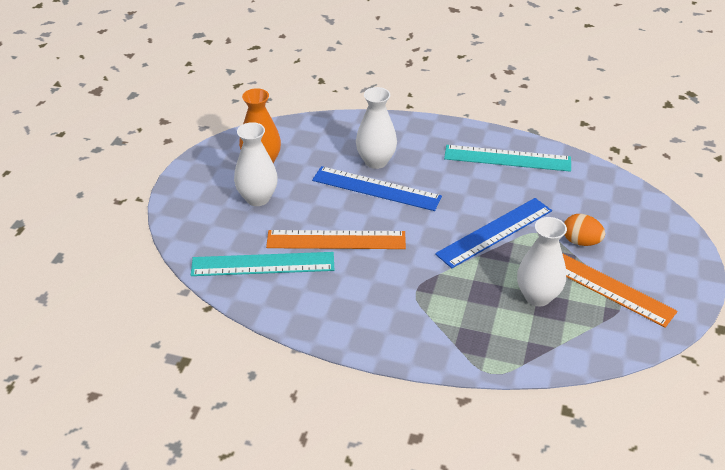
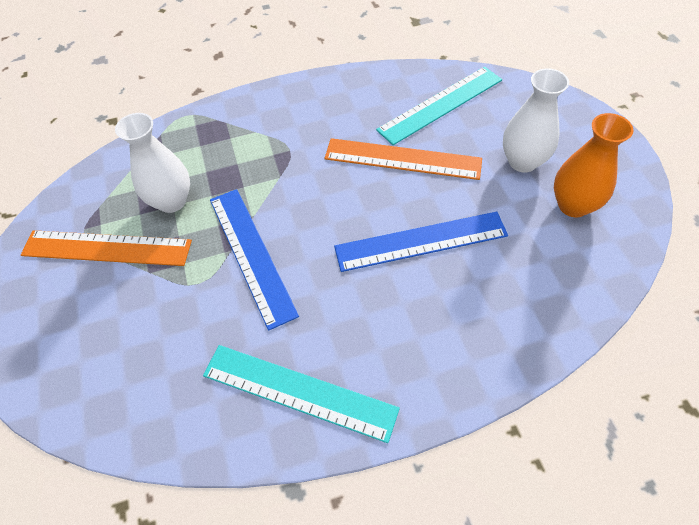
camera: 150 degrees right, 15 degrees up
orange ruler [266,230,406,249] -> orange ruler turned 45 degrees clockwise [325,138,482,180]
white vase [356,87,397,169] -> none
blue ruler [435,198,552,268] -> blue ruler turned 45 degrees counterclockwise [210,189,299,331]
turquoise ruler [444,145,571,172] -> turquoise ruler turned 45 degrees clockwise [203,345,400,443]
orange egg [564,214,605,246] -> none

